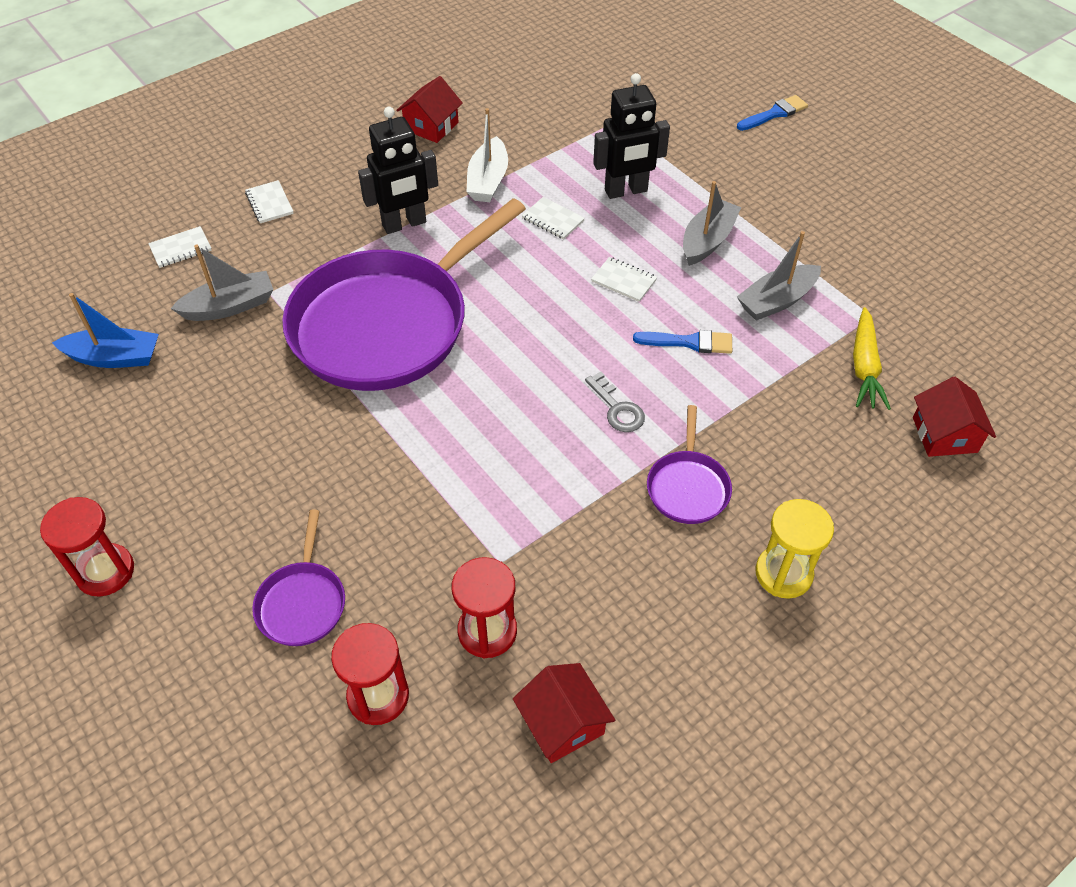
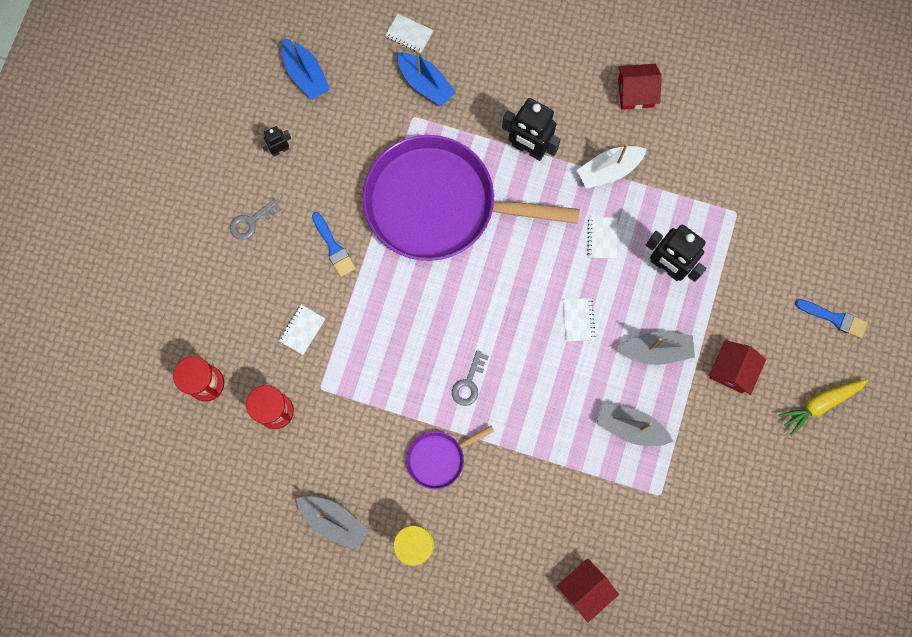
camera: 55 degrees right, 25 degrees up
red hourglass [40,497,134,597] -> none
grey boat [171,245,274,321] -> grey boat moved to [296,496,369,550]
white notebook [245,180,294,223] -> white notebook moved to [279,305,325,355]
purple pan [252,510,345,646] -> none
red house [513,663,615,763] -> red house moved to [709,340,766,395]
blue brush [633,330,732,354] -> blue brush moved to [312,212,356,277]
yellow carrot [853,307,891,410] -> yellow carrot moved to [778,379,869,436]
none -> grey key [230,199,282,240]
none -> black robot [260,126,291,157]
none -> blue boat [397,50,456,107]

